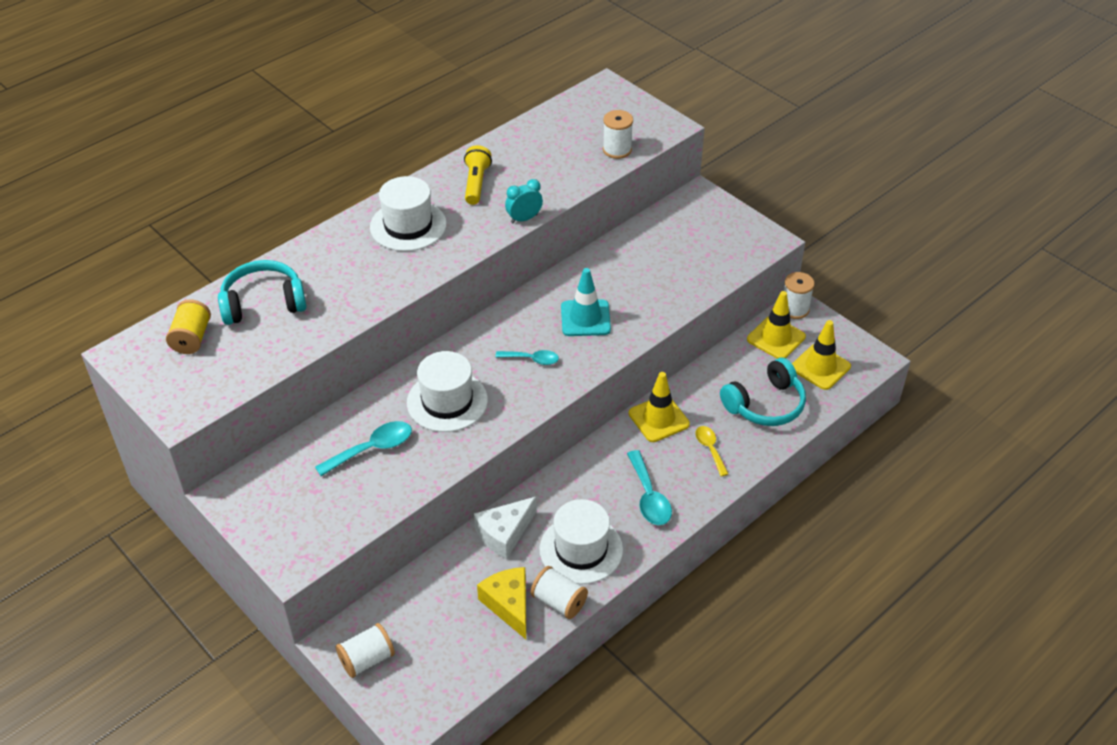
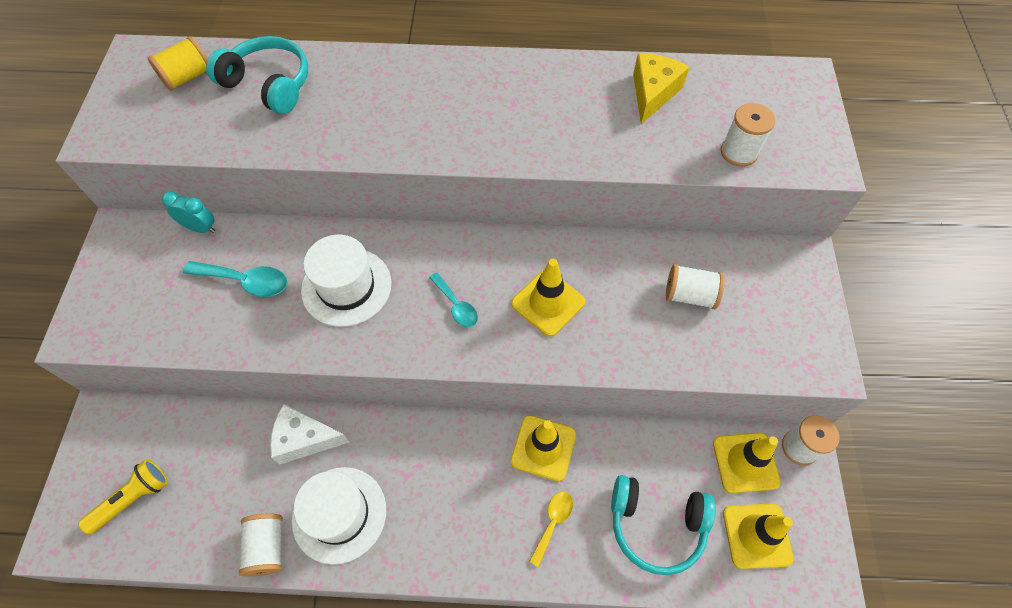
camera: 45 degrees right, 15 degrees up
white spool [336,623,395,678] -> white spool moved to [666,264,725,309]
white hat [370,176,447,251] -> none
yellow flashlight [464,145,492,205] -> yellow flashlight moved to [78,459,168,534]
yellow cheese [477,567,526,639] -> yellow cheese moved to [633,53,689,124]
turquoise clock [505,179,543,223] -> turquoise clock moved to [162,191,215,233]
turquoise traffic cone [561,268,611,336] -> yellow traffic cone [511,259,585,337]
turquoise spoon [627,450,672,525] -> none

